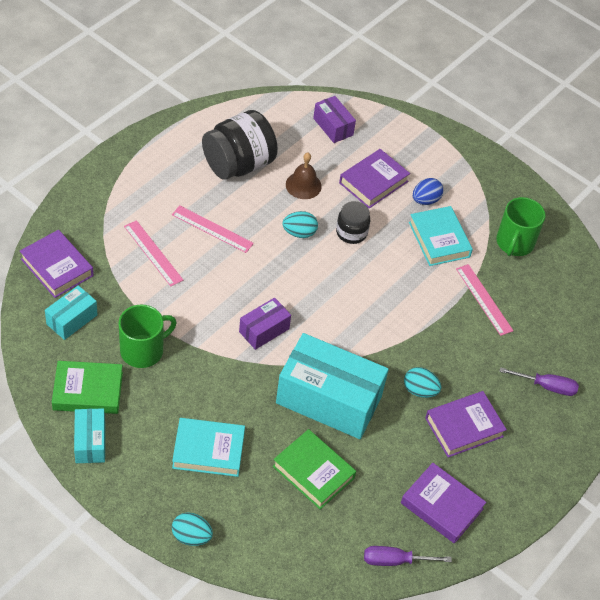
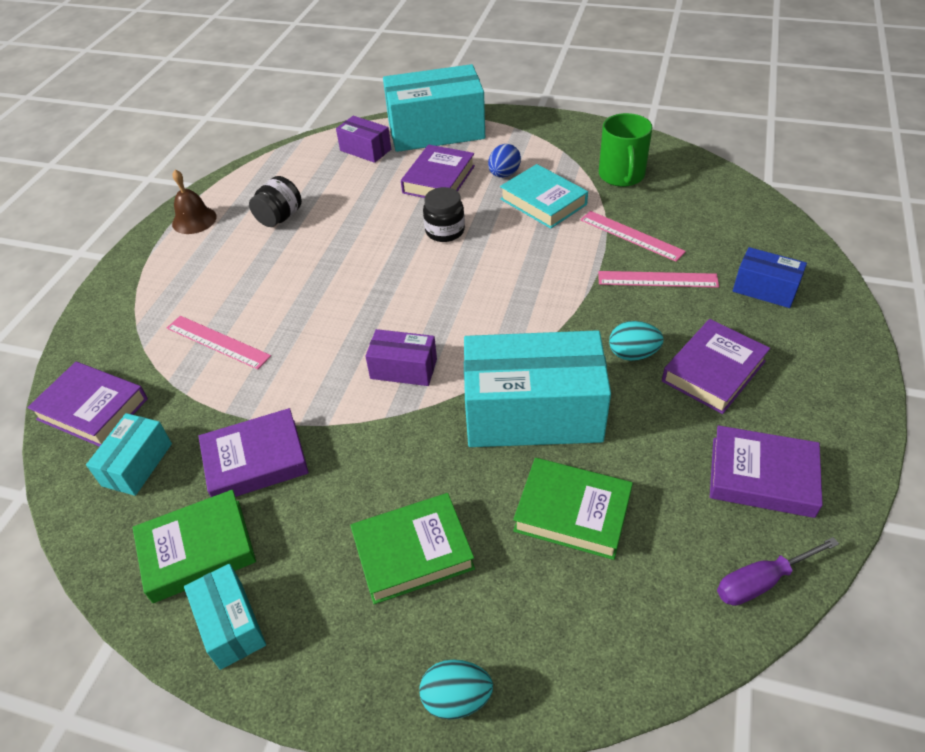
camera: 15 degrees left, 5 degrees down
green mug [119,304,177,368] -> purple book [198,408,309,497]
pink ruler [172,205,254,253] -> pink ruler moved to [598,271,719,288]
turquoise book [172,418,245,477] -> green book [350,493,475,604]
black jar [202,110,278,179] -> black jar [249,176,302,227], size x0.55
purple box [239,298,291,350] -> purple box turned 75 degrees clockwise [365,329,437,386]
turquoise egg [283,211,318,238] -> none
brown bell [286,153,322,199] -> brown bell moved to [172,170,217,234]
purple screwdriver [499,367,579,396] -> blue box [733,247,807,308]
none -> turquoise box [383,64,485,152]

